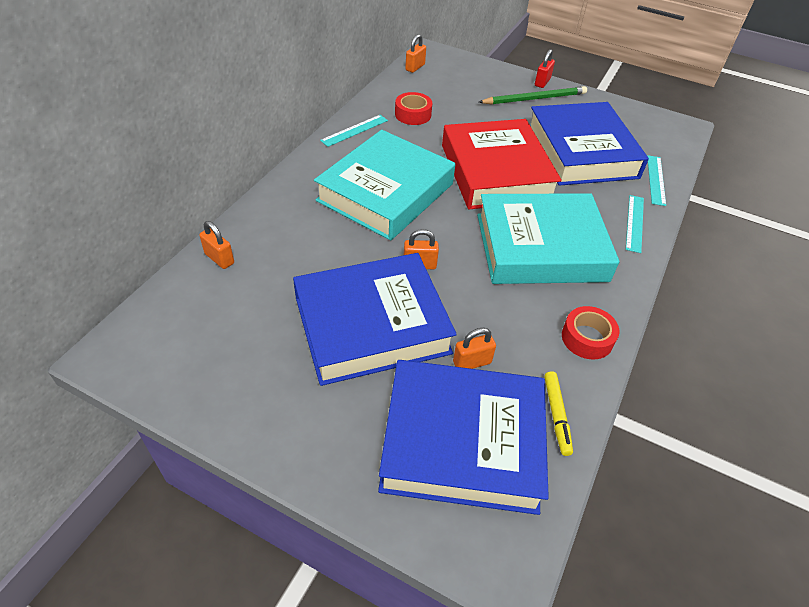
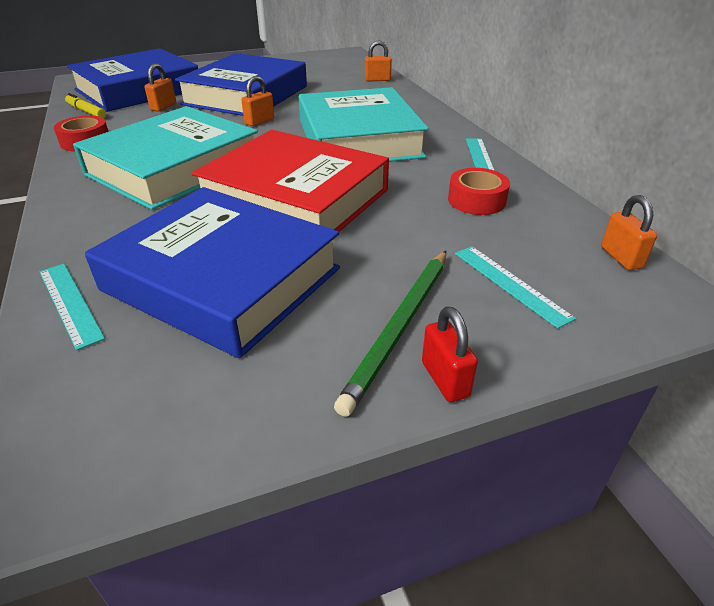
camera: 135 degrees right, 10 degrees down
turquoise ruler [626,195,644,253] -> turquoise ruler moved to [455,246,576,329]

